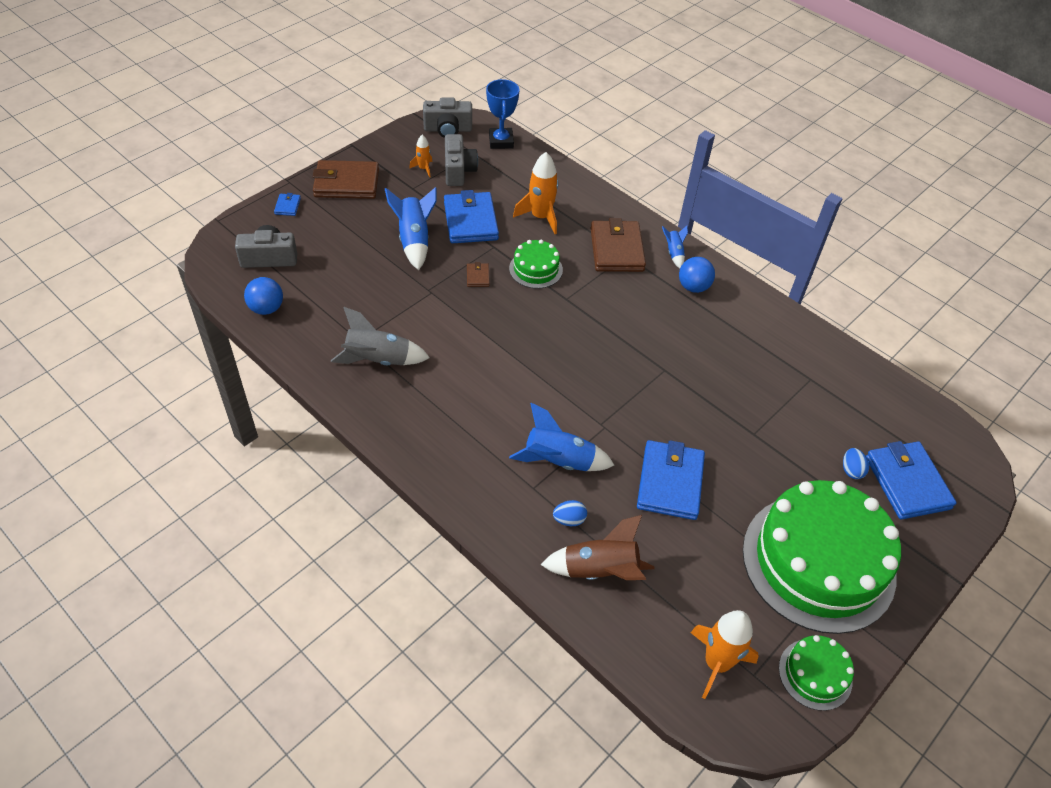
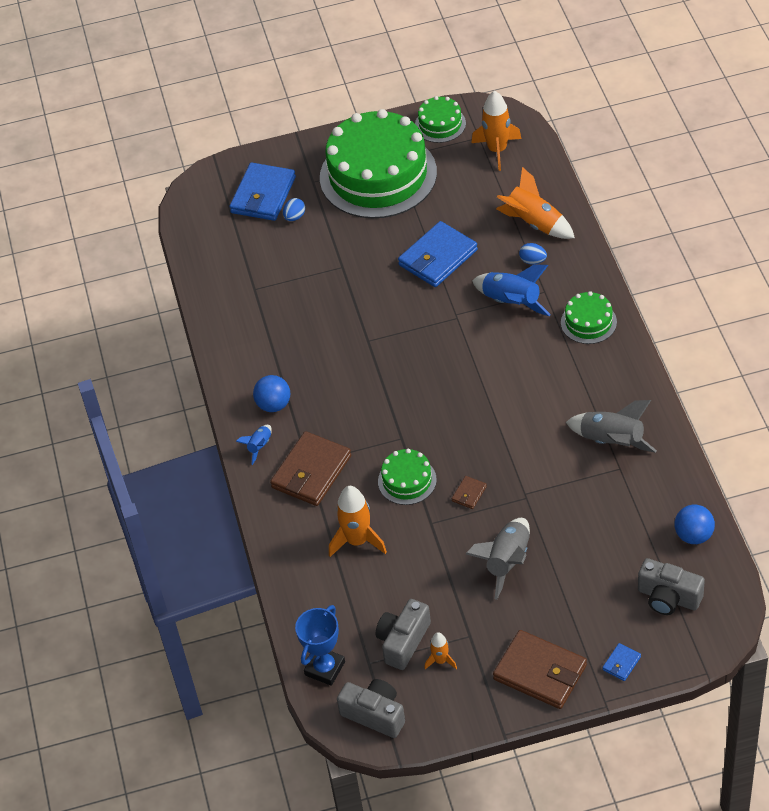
camera: 140 degrees left, 0 degrees up
blue rocket [385,187,436,270] -> grey rocket [466,518,530,600]
blue wallet [444,190,499,243] -> none
brown rocket [541,515,655,580] -> orange rocket [496,167,575,239]
none -> green cake [561,291,617,344]

